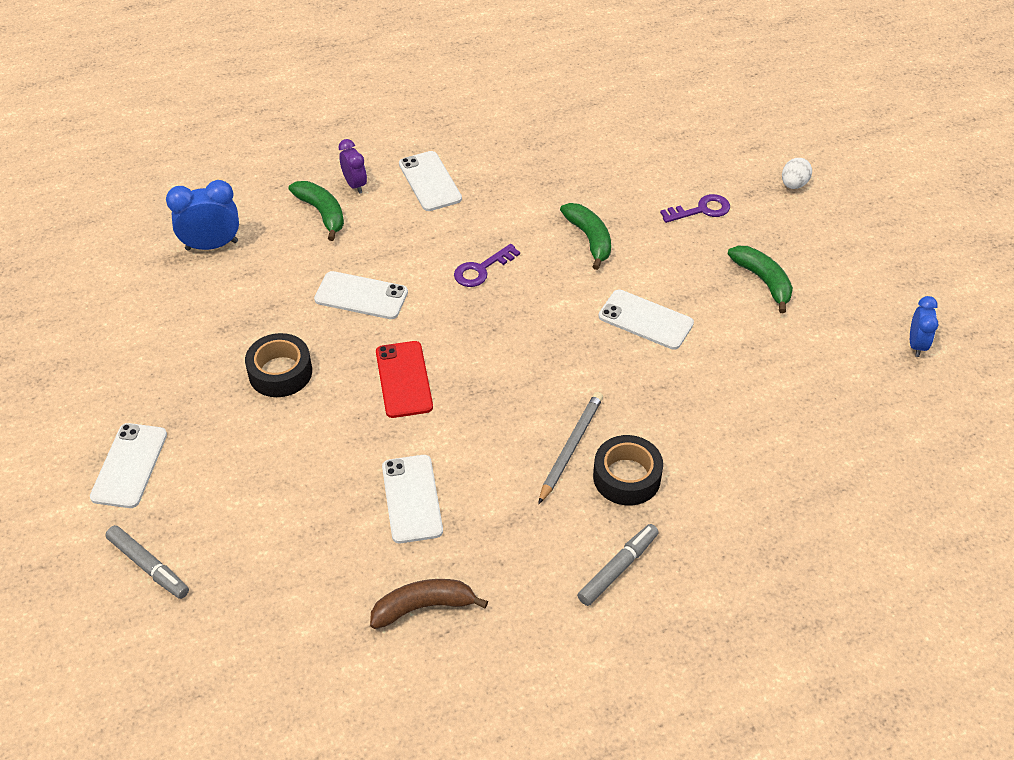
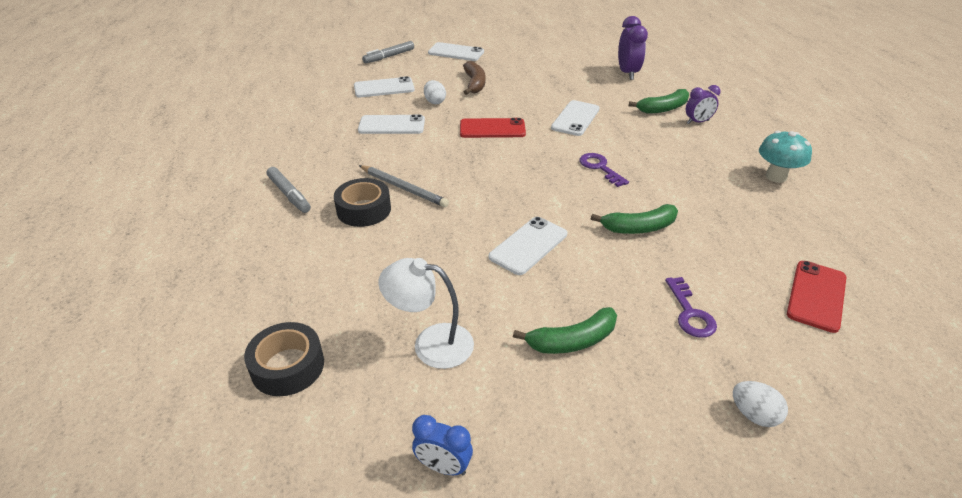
camera: 100 degrees right, 10 degrees down
blue clock [166,180,239,251] -> purple clock [618,16,648,80]
black tape [245,333,312,397] -> black tape moved to [244,322,324,396]
brown banana [370,579,488,629] -> brown banana moved to [463,61,486,95]
white phone [399,151,462,211] -> white phone moved to [354,76,415,97]
none -> white lamp [379,258,474,369]
none -> white egg [424,80,446,104]
none -> turquoise mushroom [759,131,812,183]
none -> red phone [787,261,846,333]

